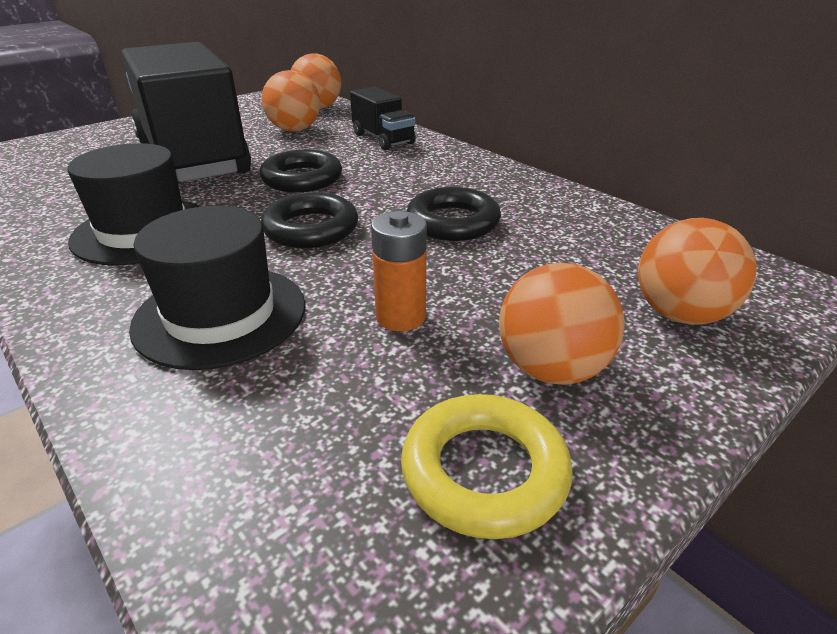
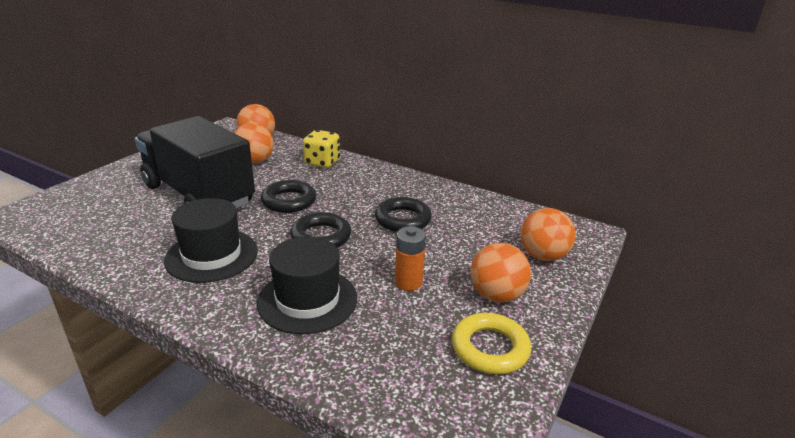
camera: 20 degrees left, 5 degrees down
black truck [350,87,416,150] -> yellow dice [303,130,340,168]

